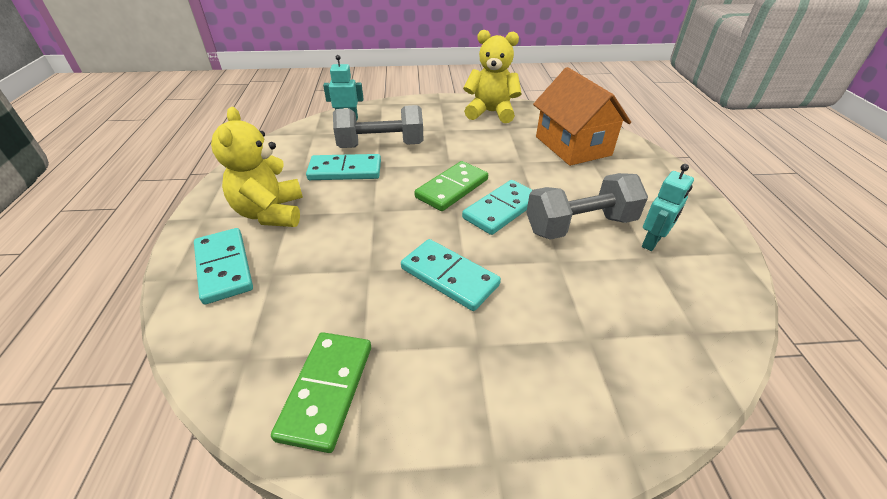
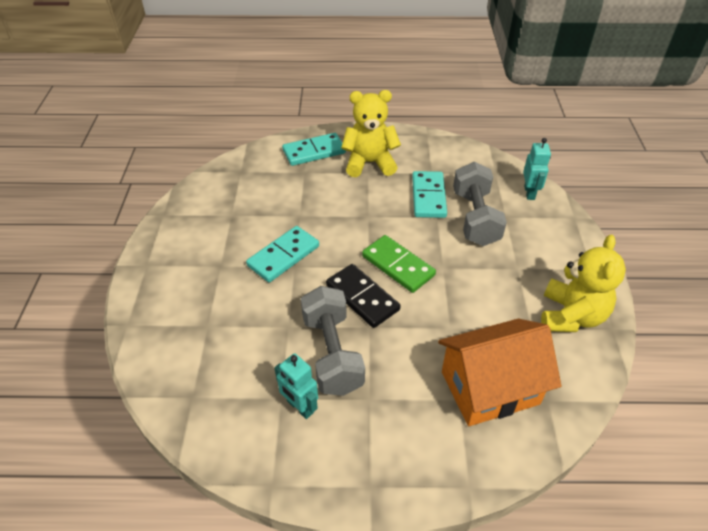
camera: 95 degrees right, 5 degrees up
green domino [271,332,371,453] -> none
turquoise domino [462,180,532,235] -> black domino [326,264,400,328]

